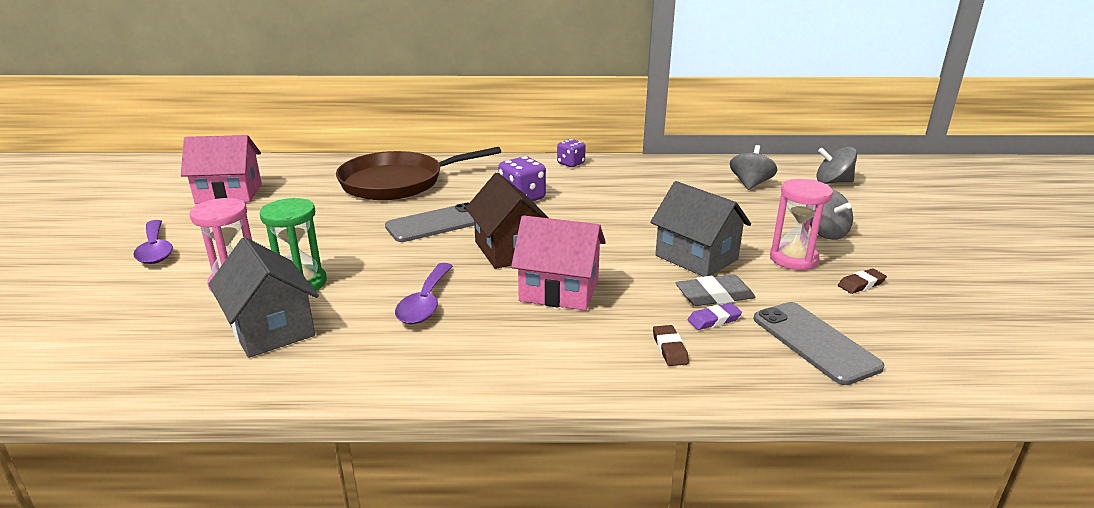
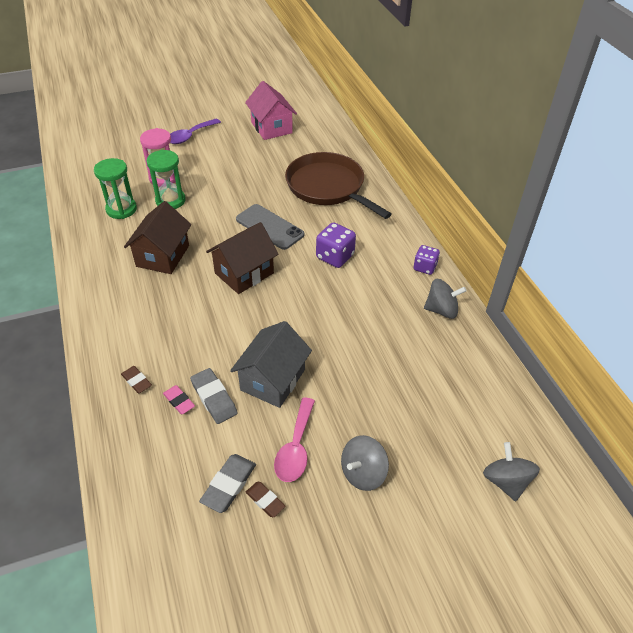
camera: 70 degrees right, 20 degrees up
grey house [208,237,319,358] -> green hourglass [94,158,137,219]
purple spoon [395,263,453,324] -> brown house [124,201,192,274]
pink house [511,215,606,311] -> none
brown eraser [653,325,689,366] -> brown eraser turned 75 degrees clockwise [121,366,152,394]
purple eraser [687,303,742,330] -> pink eraser [163,385,195,414]
grey spinning top [730,145,777,190] -> grey spinning top moved to [424,279,466,319]
grey phone [754,302,885,385] -> none
pink hourglass [770,179,833,270] -> pink spoon [274,398,315,482]
none -> grey eraser [199,454,256,513]

